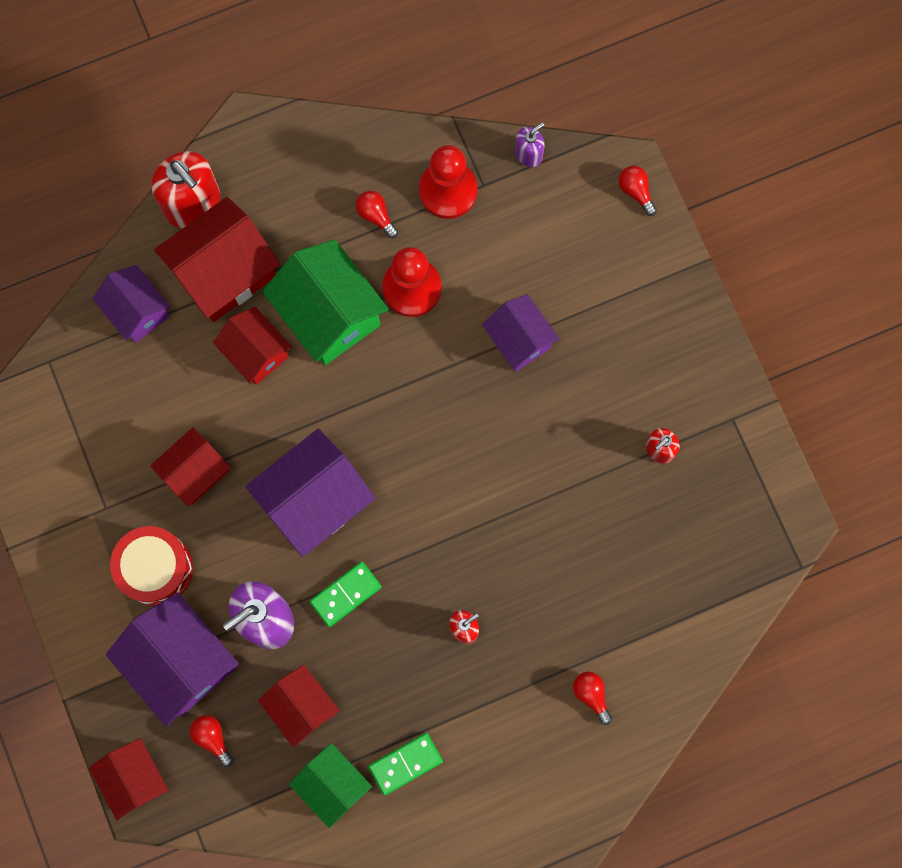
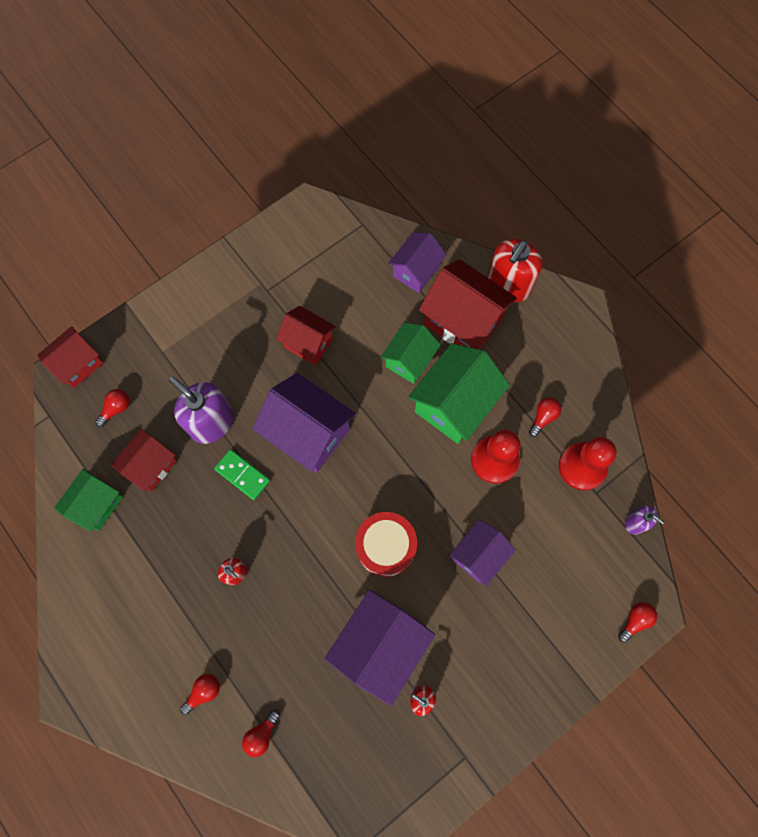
camera: 75 degrees right, 5 degrees down
purple house [106,593,239,727] -> purple house moved to [325,590,435,706]
red drum [110,526,193,605] -> red drum moved to [355,512,417,577]
red house [213,307,292,385] -> green house [381,323,441,384]
green domino [368,733,443,795] -> none
none -> red light bulb [242,710,280,757]

